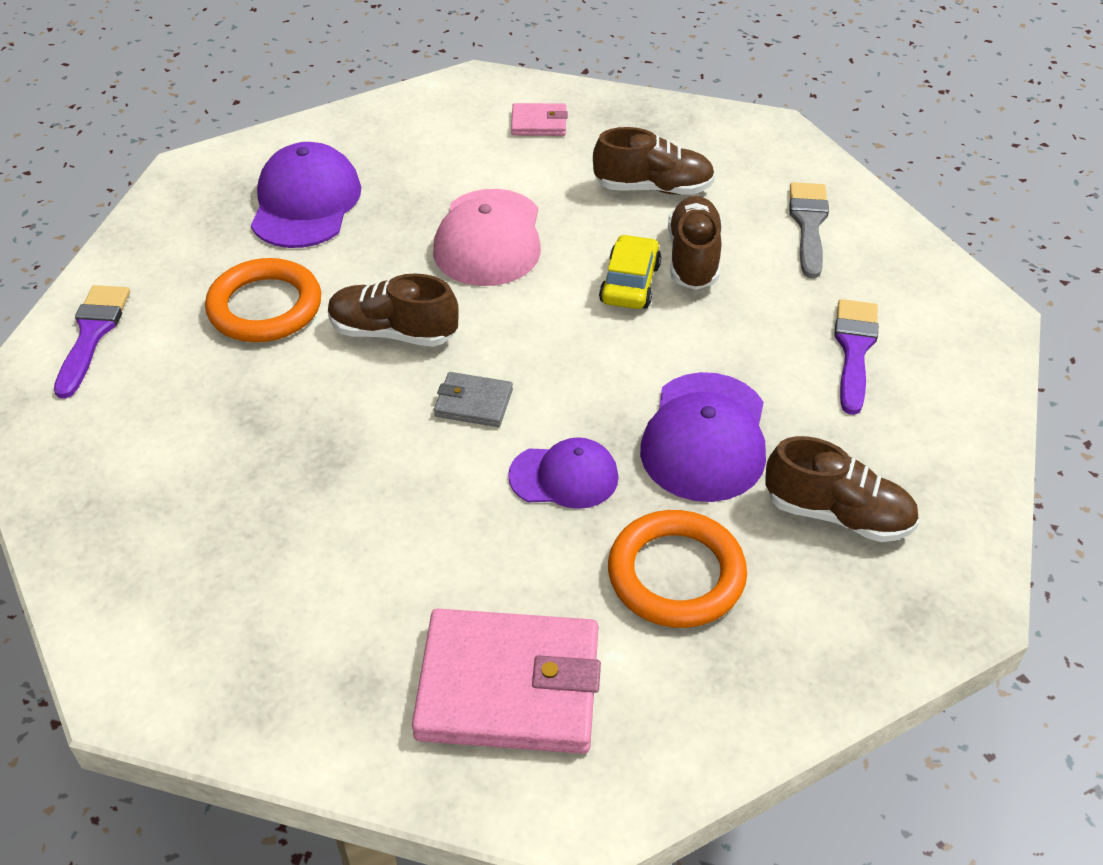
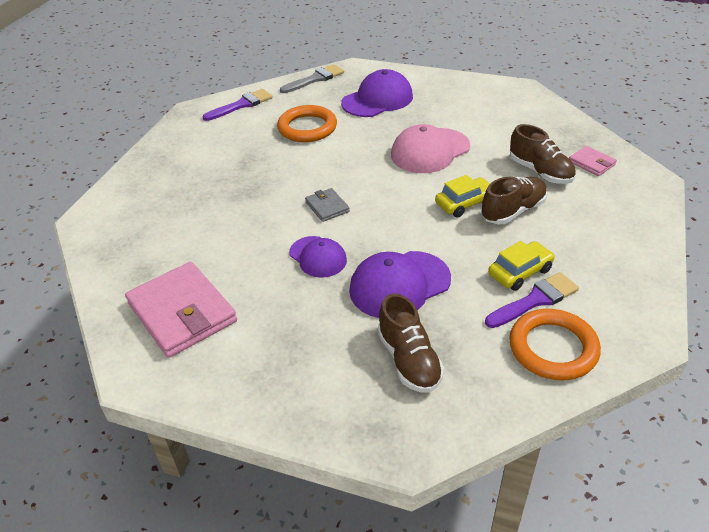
camera: 50 degrees right, 5 degrees down
brown shoe [328,273,459,347] -> none
pink wallet [511,103,568,136] -> pink wallet moved to [569,146,617,176]
orange ring [608,510,747,628] -> orange ring moved to [509,309,601,380]
grey brush [789,182,829,278] -> grey brush moved to [280,64,344,93]
none -> yellow car [488,241,555,291]

